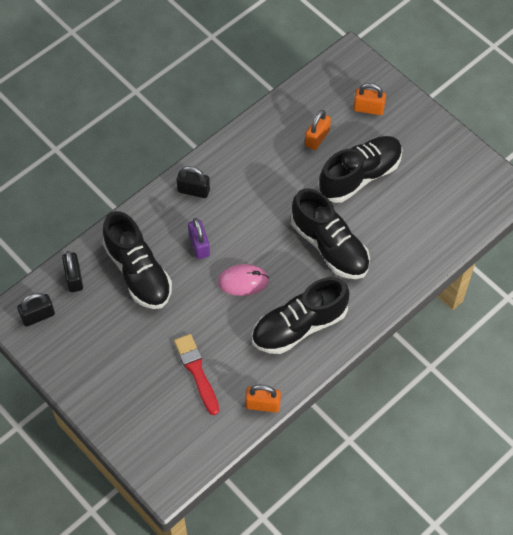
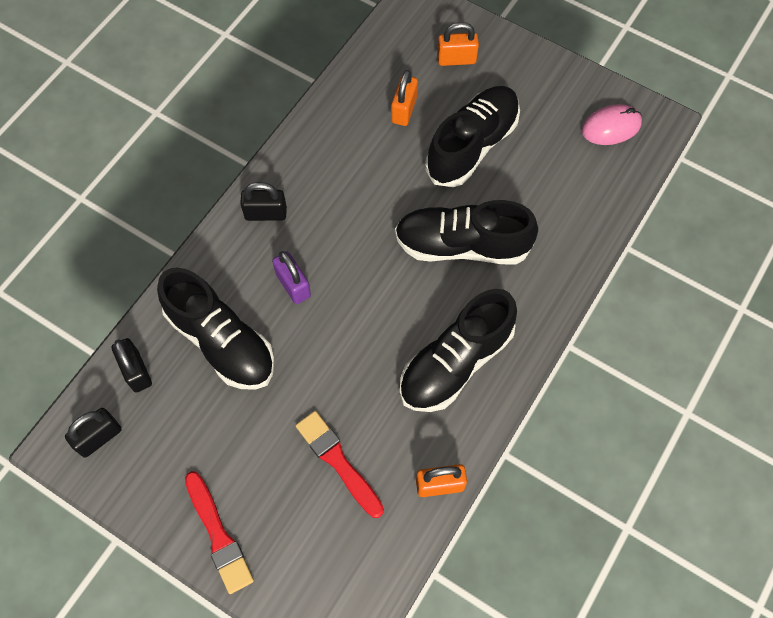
camera: 15 degrees left, 5 degrees up
pink mouse [218,264,269,296] -> pink mouse moved to [582,104,642,145]
black shoe [291,188,370,279] -> black shoe turned 150 degrees clockwise [395,200,538,265]
none -> red brush [185,471,254,594]

